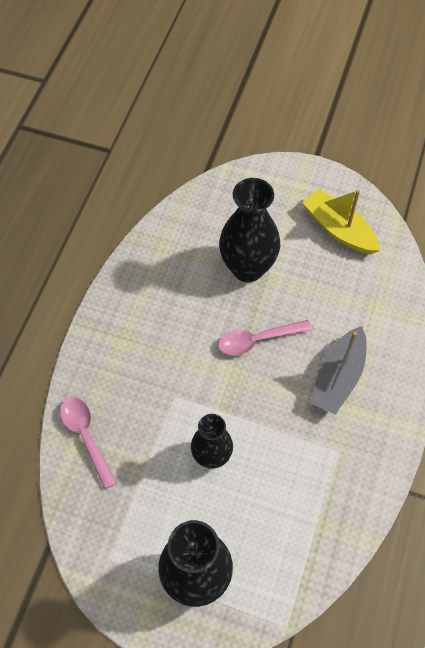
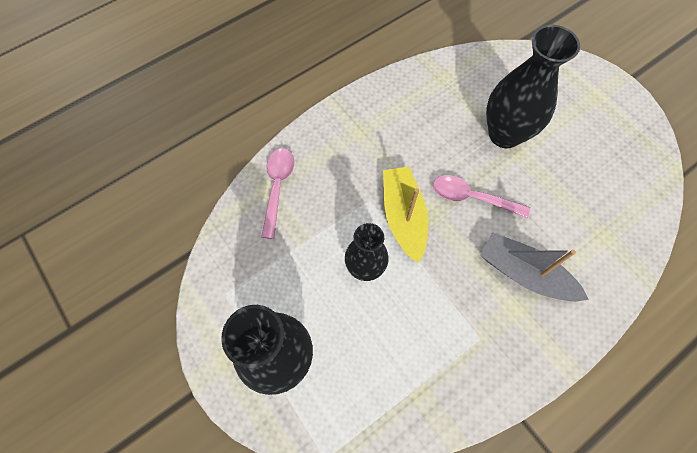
camera: 35 degrees right, 5 degrees up
yellow boat [302,189,380,254] -> yellow boat moved to [383,167,428,263]
grey boat [310,326,366,415] -> grey boat turned 60 degrees clockwise [480,232,589,302]

